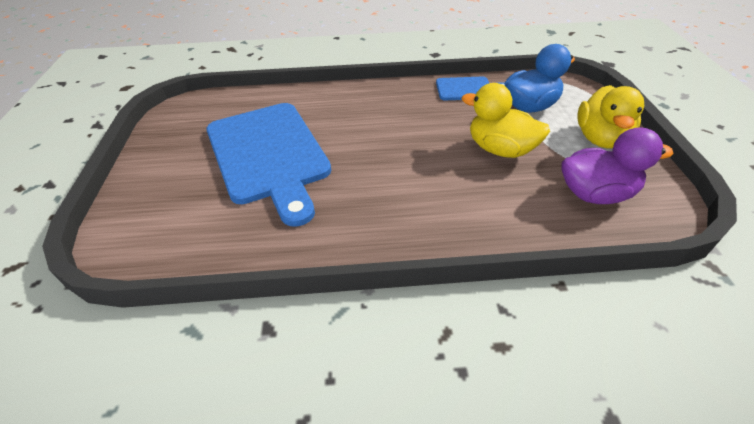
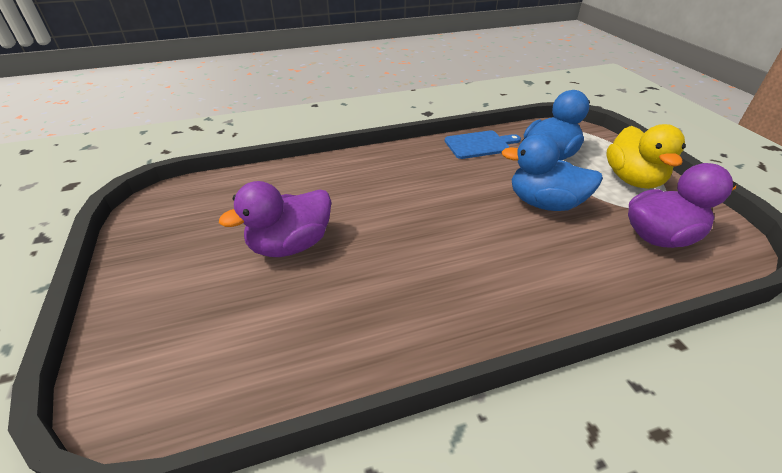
camera: 15 degrees left, 5 degrees down
blue cutting board [206,103,331,227] -> purple duck [219,181,332,257]
yellow duck [462,83,550,158] -> blue duck [501,134,603,211]

